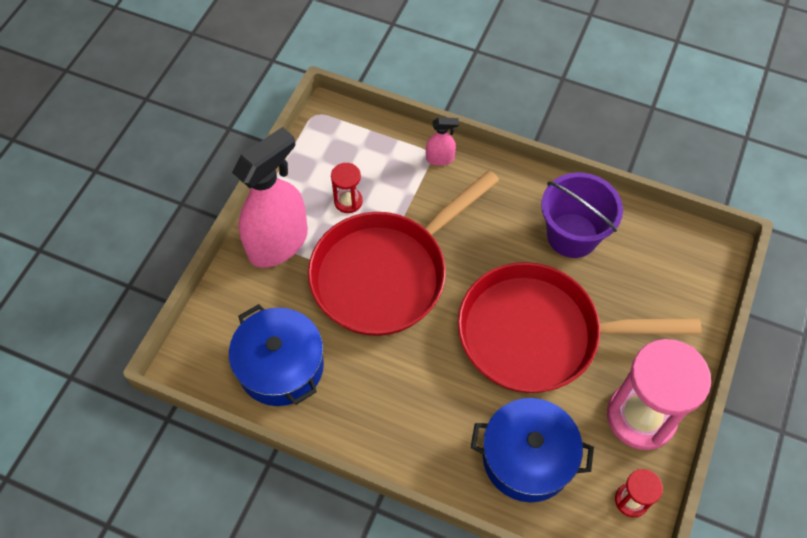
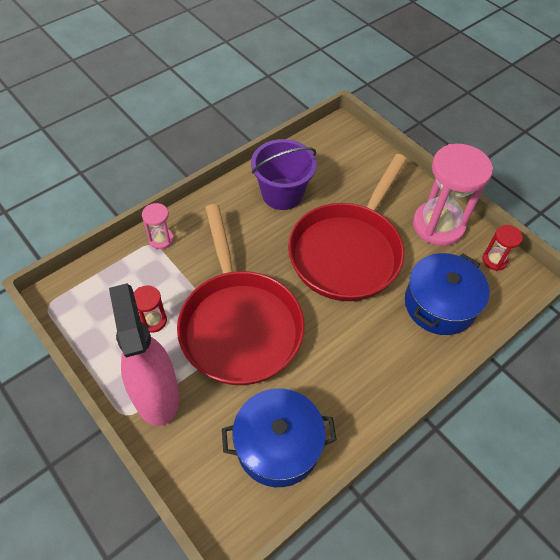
camera: 65 degrees left, 5 degrees down
pink spray bottle [426,117,459,166] -> pink hourglass [142,203,174,249]

